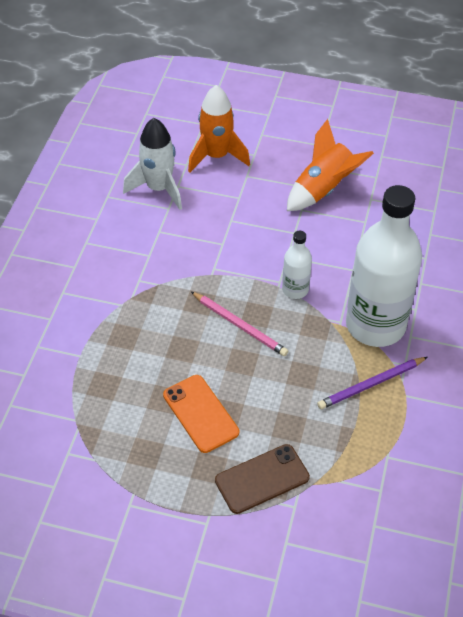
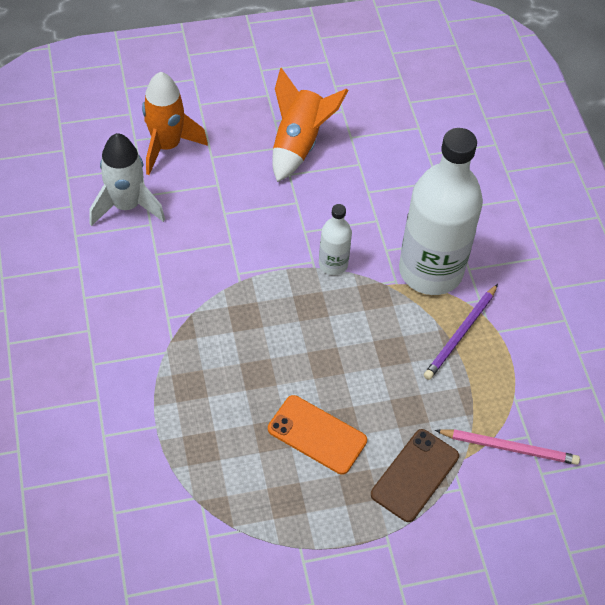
camera: 30 degrees left, 5 degrees up
pink pencil [191,292,288,356] -> pink pencil moved to [435,429,580,465]

